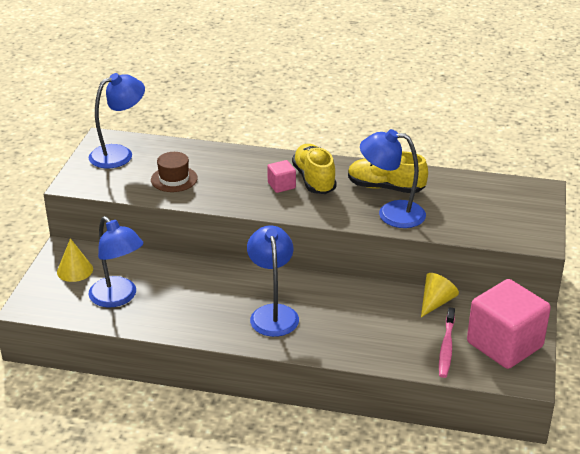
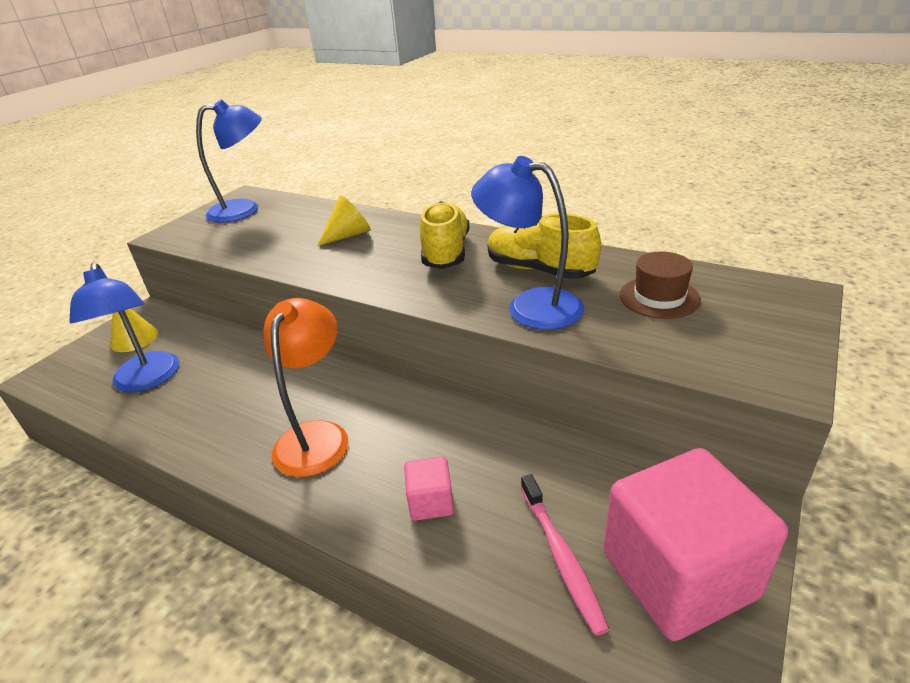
camera: 20 degrees right, 0 degrees up
brown hat [151,152,198,192] -> brown hat moved to [620,252,701,319]
blue lamp [247,225,299,337] -> orange lamp [264,298,348,477]
pink cube [267,160,296,193] -> pink cube moved to [404,456,454,521]
yellow cone [421,273,459,317] -> yellow cone moved to [318,195,371,246]
pink toothbrush [439,307,455,378] -> pink toothbrush turned 45 degrees counterclockwise [521,474,609,636]

